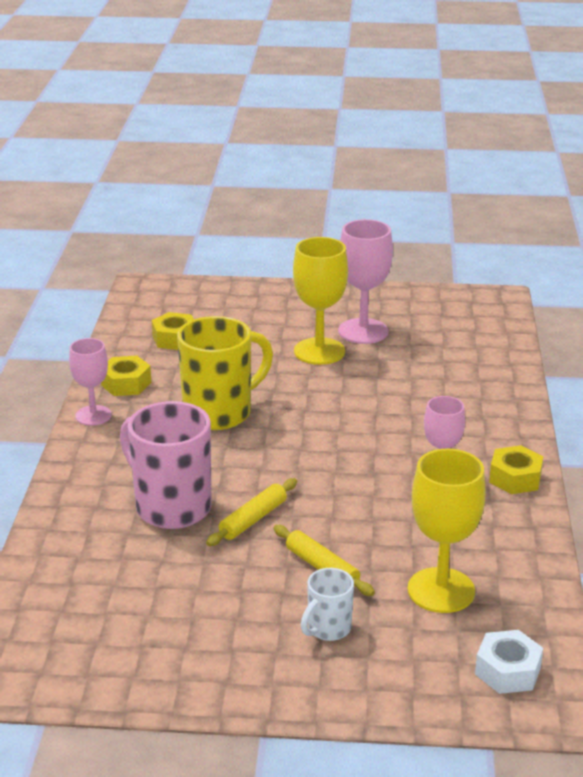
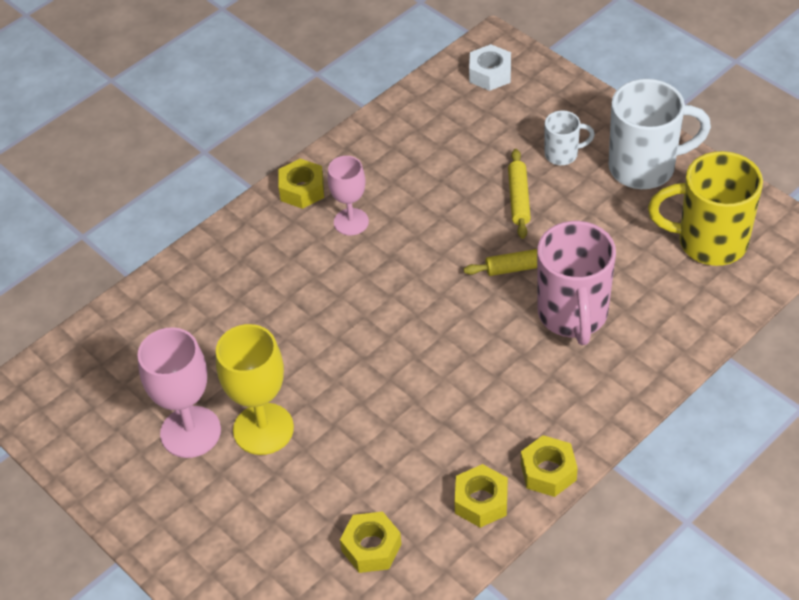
camera: 135 degrees left, 20 degrees up
pink goblet [69,338,112,426] -> yellow nut [521,435,578,497]
yellow mug [177,316,273,430] -> yellow mug moved to [648,151,763,266]
yellow goblet [407,449,486,613] -> none
none -> white mug [608,79,711,189]

